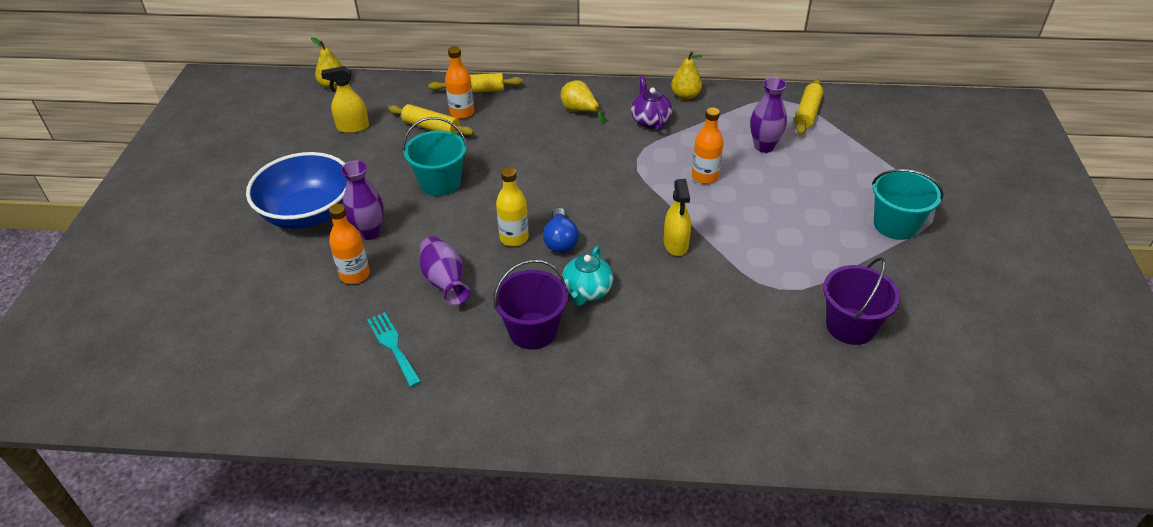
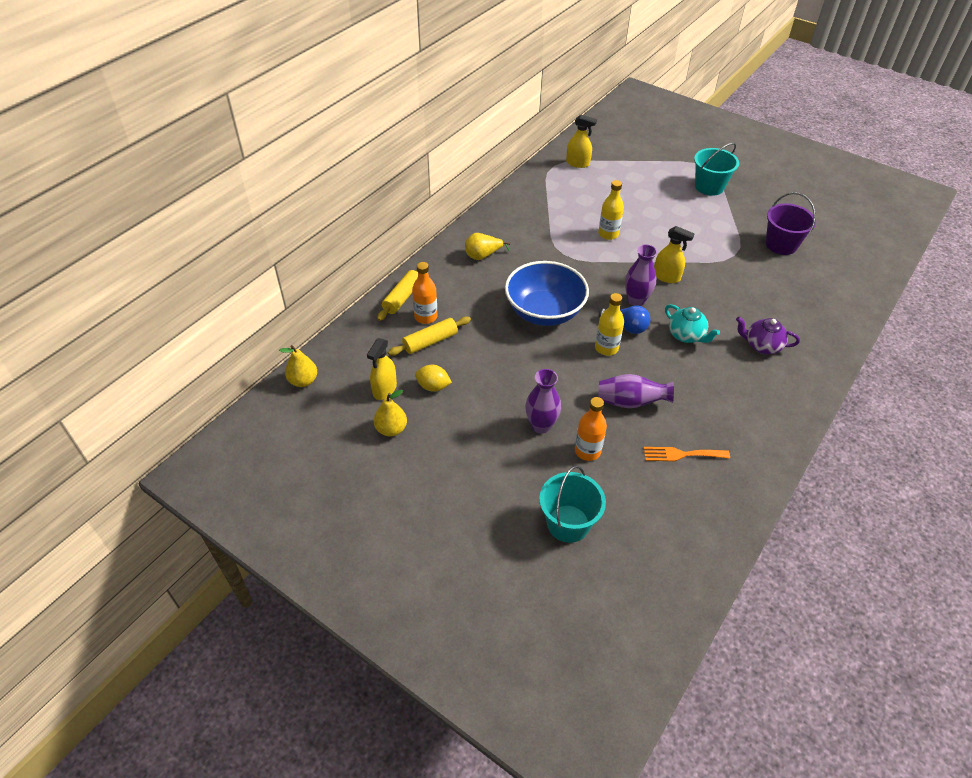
camera: 60 degrees left, 5 degrees up
blue bowl [246,152,347,229] -> blue bowl moved to [505,261,589,326]
turquoise fork [367,312,422,387] -> orange fork [644,447,730,461]
turquoise bucket [403,117,467,196] -> turquoise bucket moved to [539,466,606,543]
purple bucket [493,259,568,350] -> none
purple teapot [631,76,672,130] -> purple teapot moved to [736,317,800,354]
yellow pear [671,51,702,100] -> yellow pear moved to [374,390,407,437]
orange bottle [692,107,723,184] -> yellow bottle [598,180,624,240]
purple vase [750,77,787,153] -> purple vase moved to [625,245,657,306]
yellow rolling pin [795,79,823,135] -> yellow spray bottle [566,115,597,168]
none -> yellow lemon [415,365,452,392]

